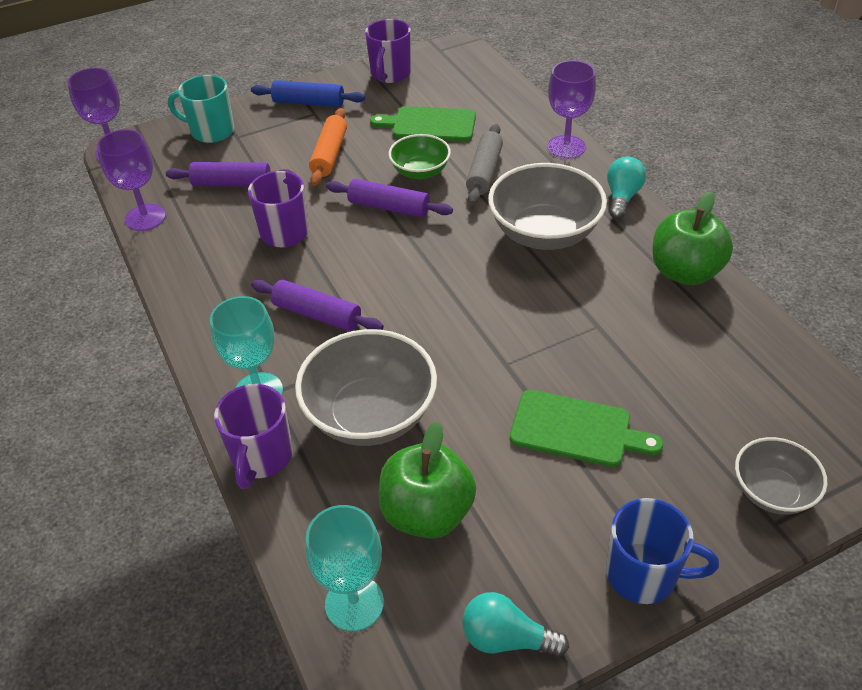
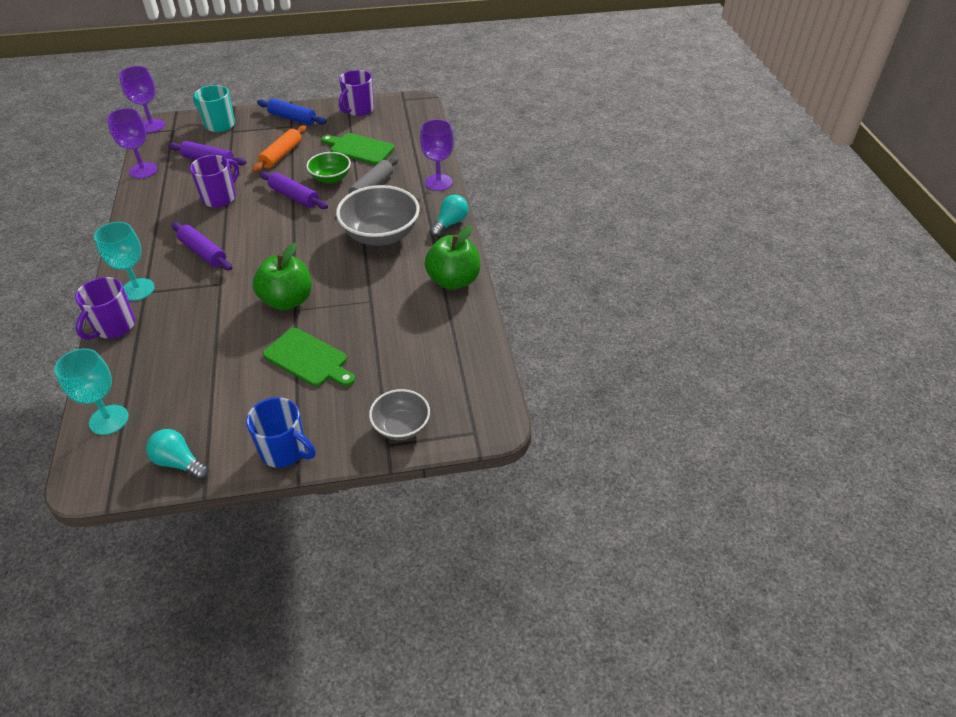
camera: 15 degrees right, 0 degrees up
grey bowl [295,329,437,446] -> none
green apple [379,421,476,539] -> green apple moved to [253,243,312,311]

